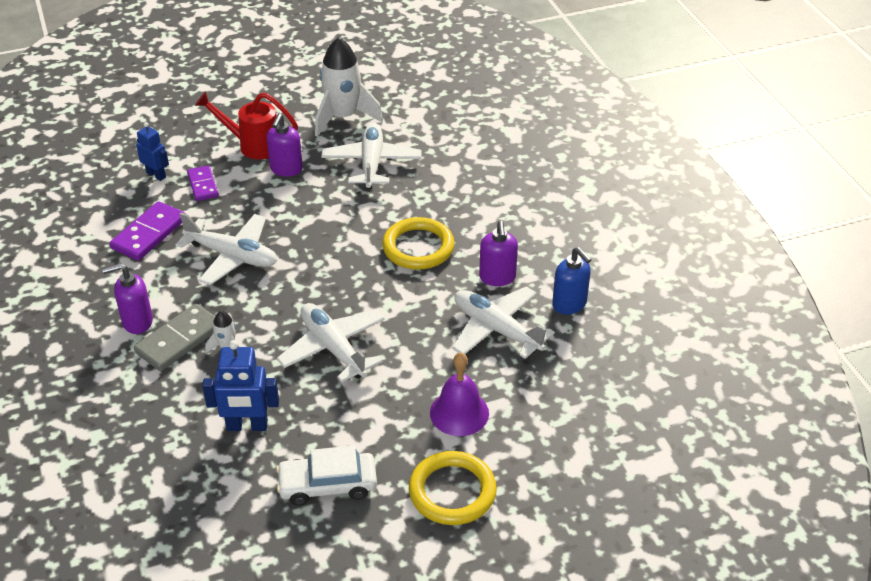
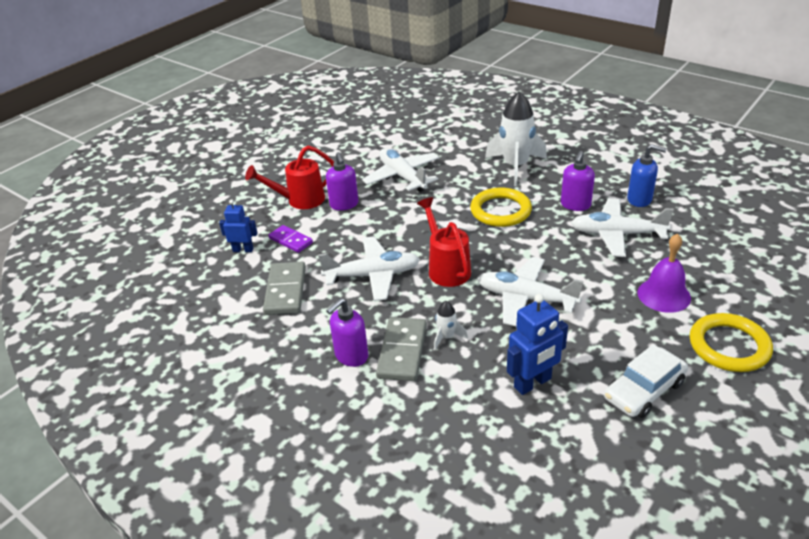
camera: 30 degrees left, 5 degrees down
purple domino [110,201,186,261] -> grey domino [263,262,306,315]
white rocket [315,37,383,137] -> white rocket moved to [485,91,547,186]
purple soap dispenser [479,221,518,286] -> purple soap dispenser turned 60 degrees clockwise [561,151,595,211]
none -> red watering can [417,197,471,287]

